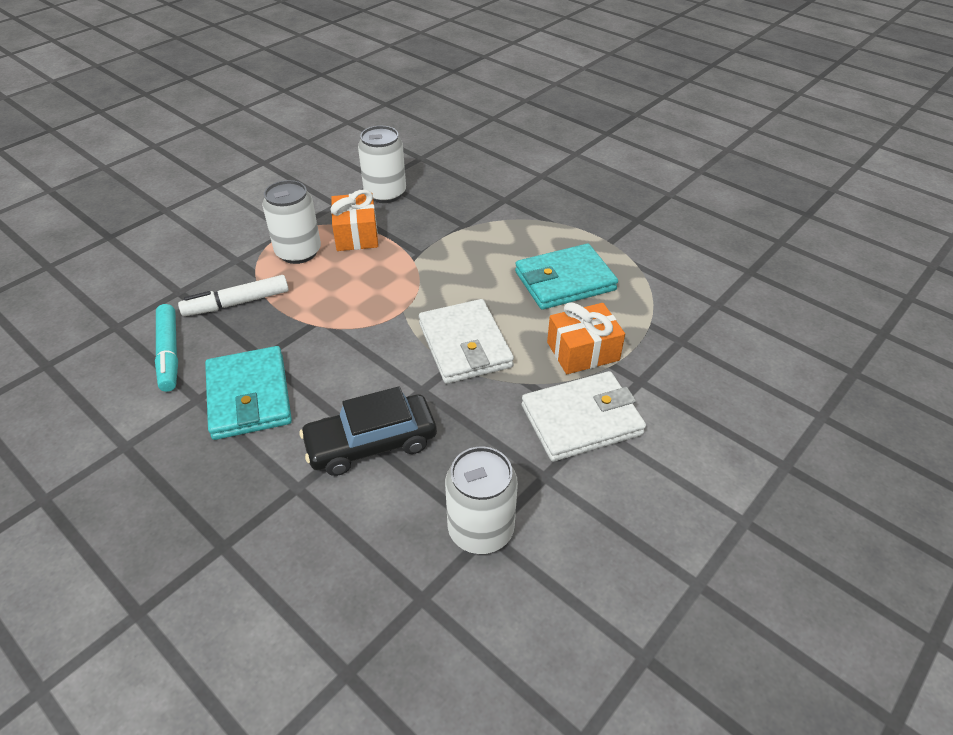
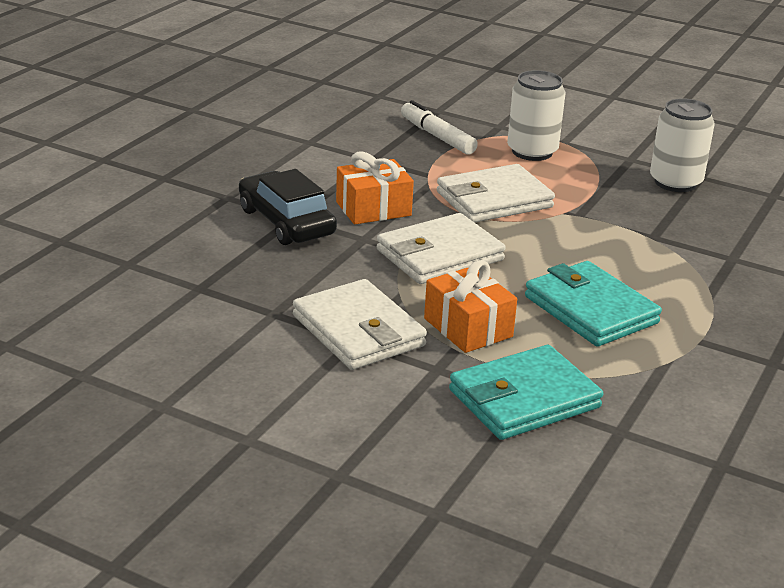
camera: 75 degrees right, 15 degrees down
turquoise marker [155,304,178,392] -> none
turquoise wallet [205,346,292,440] -> turquoise wallet moved to [449,345,603,440]
orange gift [331,190,378,251] -> orange gift moved to [336,151,414,224]
white can [445,447,518,554] -> none
none -> white wallet [437,164,555,223]

